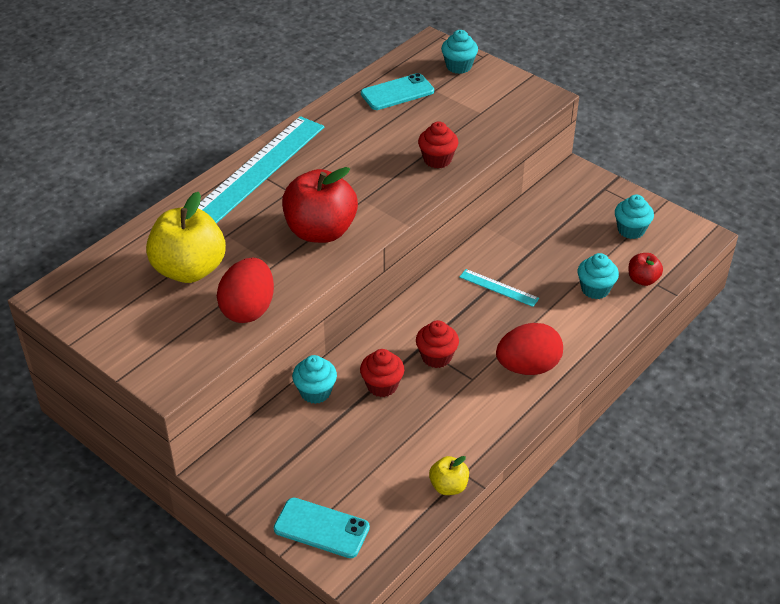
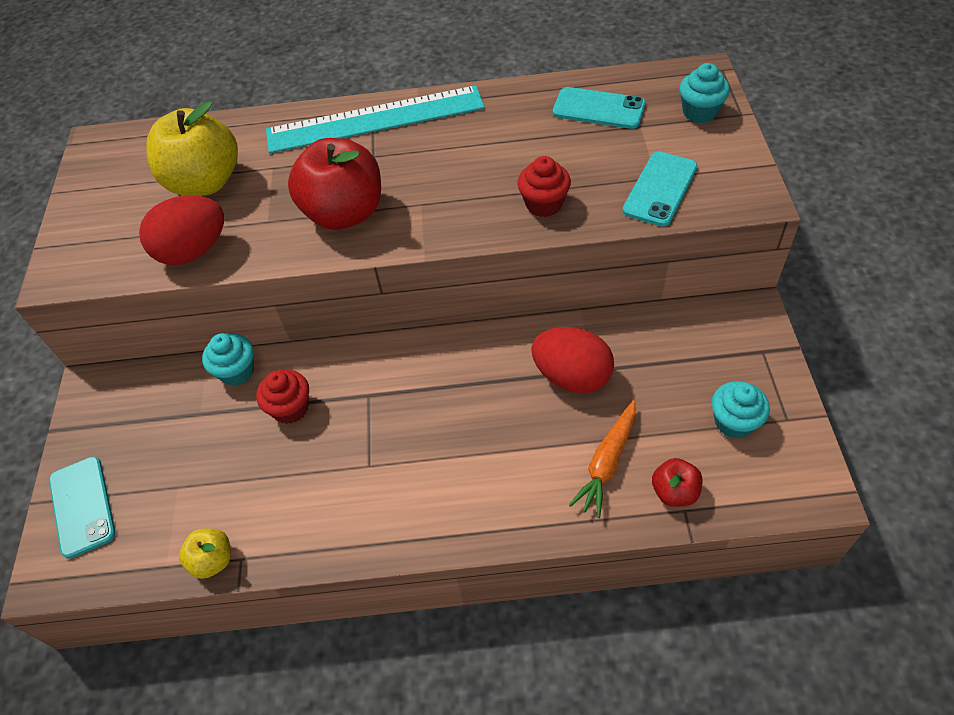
camera: 50 degrees right, 10 degrees up
red cupcake [416,320,459,368] -> none
turquoise ruler [459,269,539,307] -> none
red egg [496,323,563,375] -> red egg moved to [531,327,614,394]
turquoise cupcake [578,253,619,299] -> orange carrot [569,400,636,518]
none -> turquoise phone [623,151,698,226]

